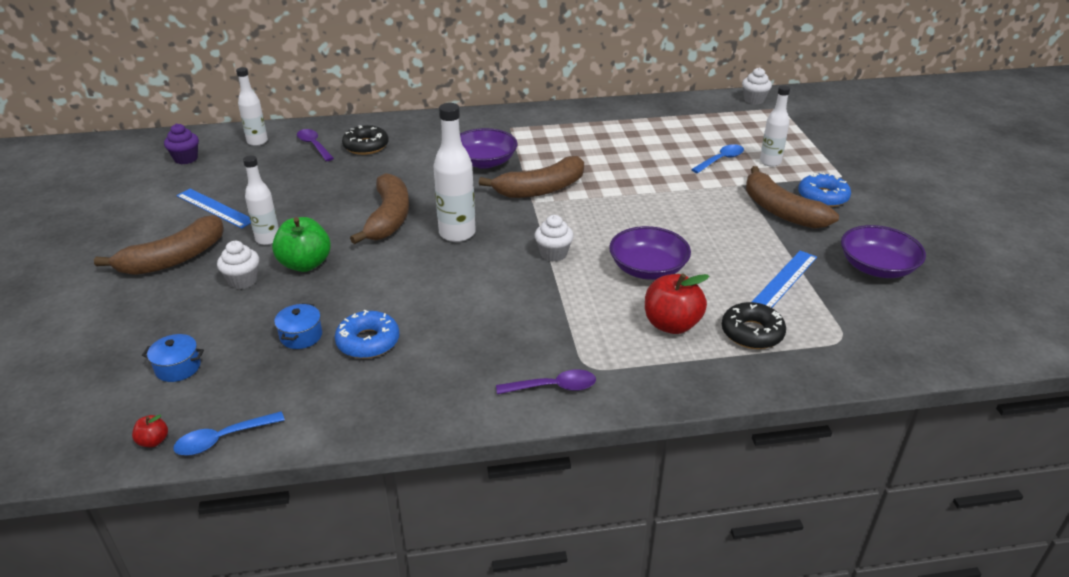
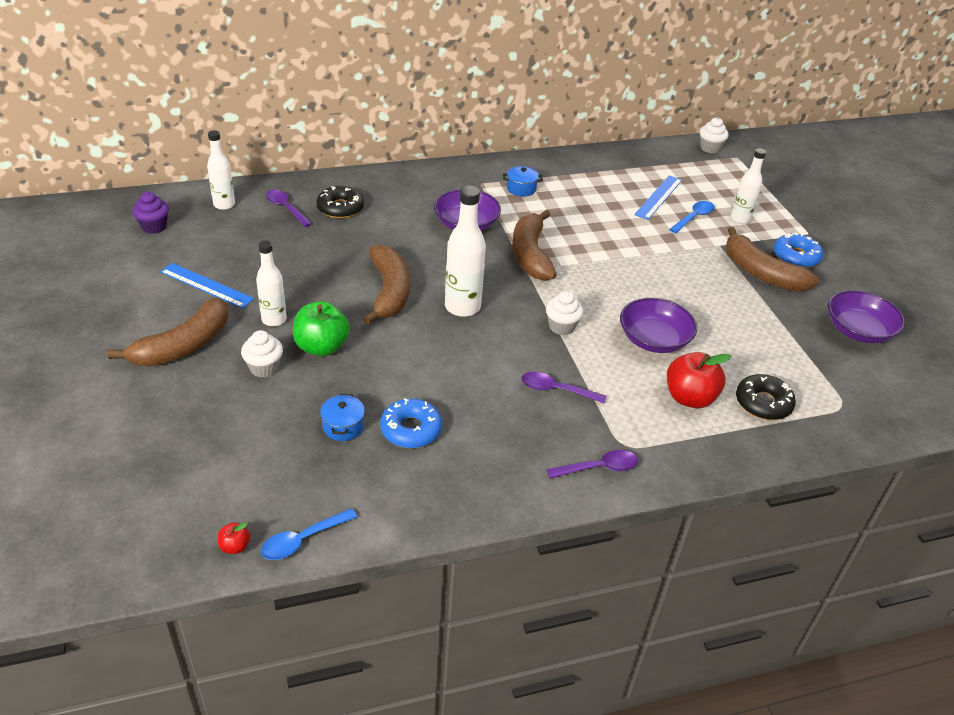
camera: 10 degrees left, 5 degrees up
blue pot [142,334,204,382] -> blue pot moved to [503,166,543,197]
brown banana [479,156,584,198] -> brown banana turned 120 degrees clockwise [512,210,557,281]
blue ruler [752,250,817,308] -> blue ruler moved to [634,175,682,220]
none -> purple spoon [521,372,606,403]

